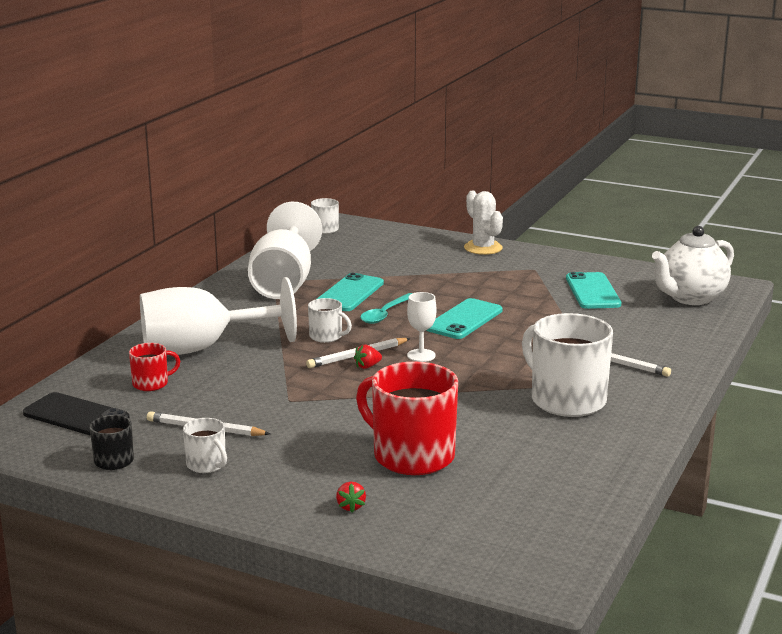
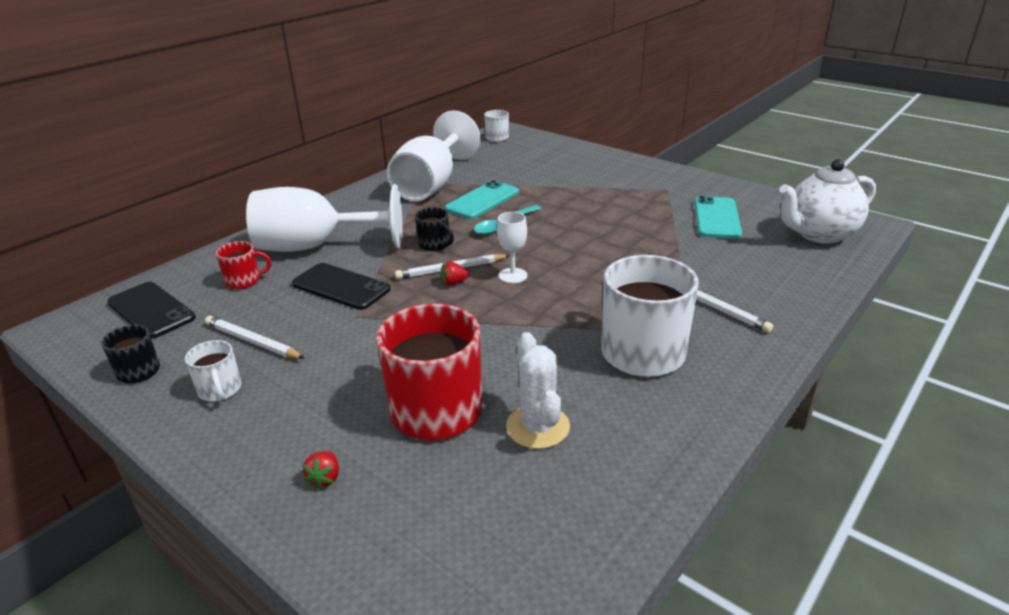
camera: 15 degrees right, 10 degrees up
white mug [308,298,352,343] -> black mug [415,207,454,251]
turquoise phone [426,298,503,339] -> none
white cactus [464,191,503,255] -> white cactus moved to [506,332,570,449]
none -> black phone [292,263,391,310]

